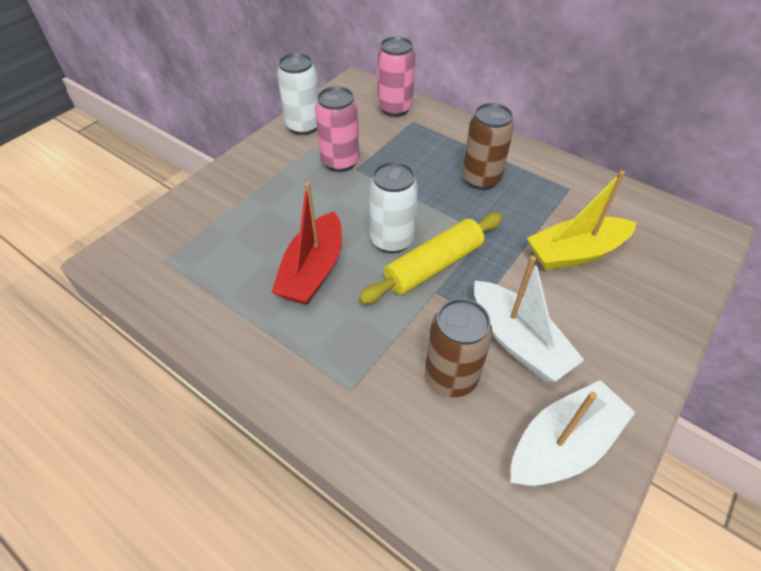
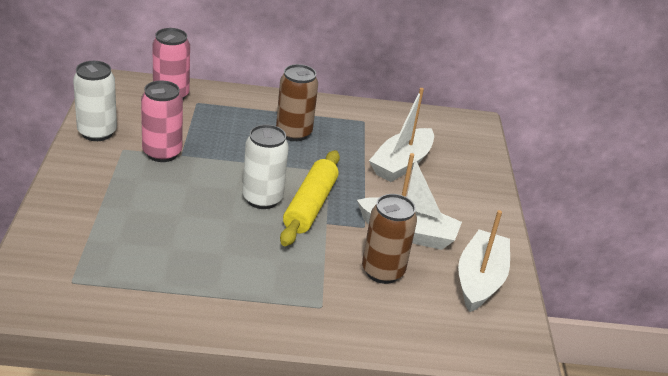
camera: 40 degrees left, 15 degrees down
red boat [272,182,342,305] -> none
yellow boat [527,171,637,270] -> white boat [369,88,434,182]

